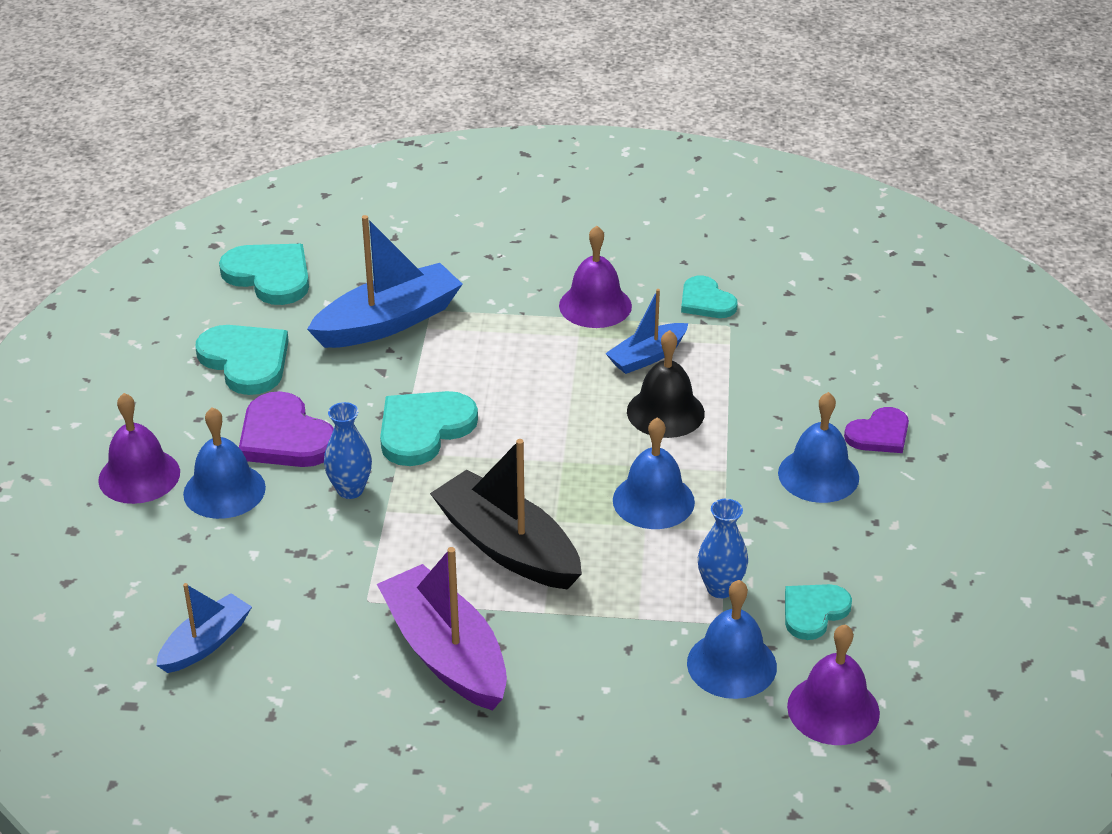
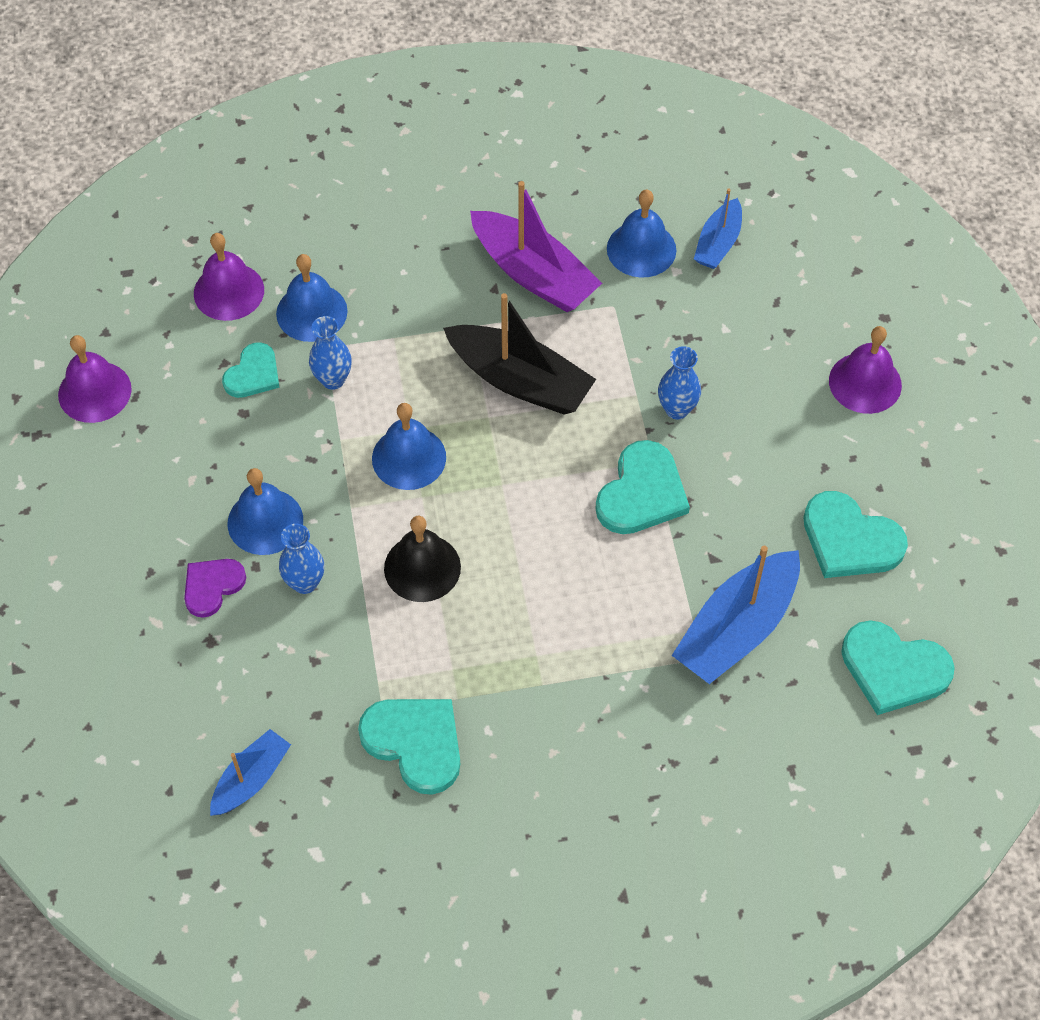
camera: 165 degrees right, 20 degrees up
blue bell [183,407,266,519] -> blue bell moved to [607,190,676,278]
purple heart [239,391,334,467] -> none
purple bell [559,226,632,328] -> purple bell moved to [58,335,132,423]
blue boat [605,289,688,374] -> blue boat moved to [210,729,291,816]
turquoise heart [681,276,738,318] -> turquoise heart [358,699,460,795], size x1.57
none -> blue vase [279,524,324,594]

